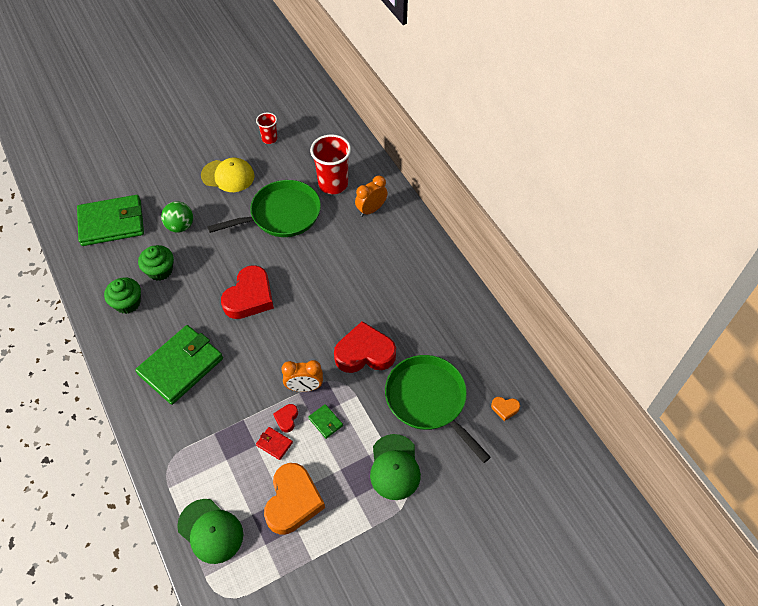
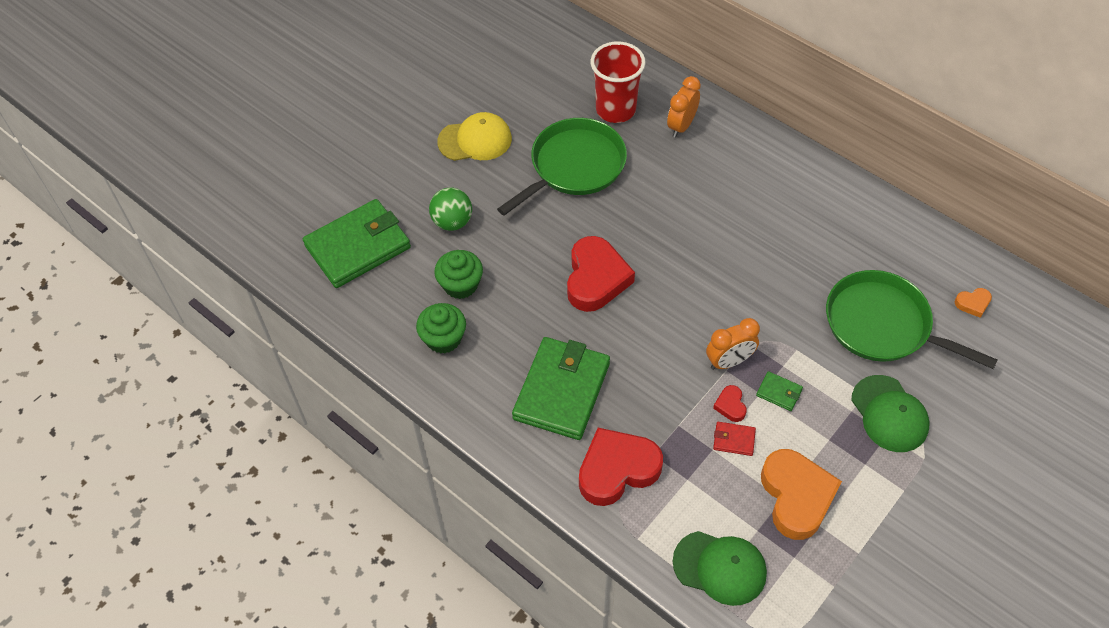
camera: 20 degrees left, 0 degrees up
red cup [256,113,277,144] -> none
red heart [334,321,396,373] -> red heart moved to [579,428,663,506]

